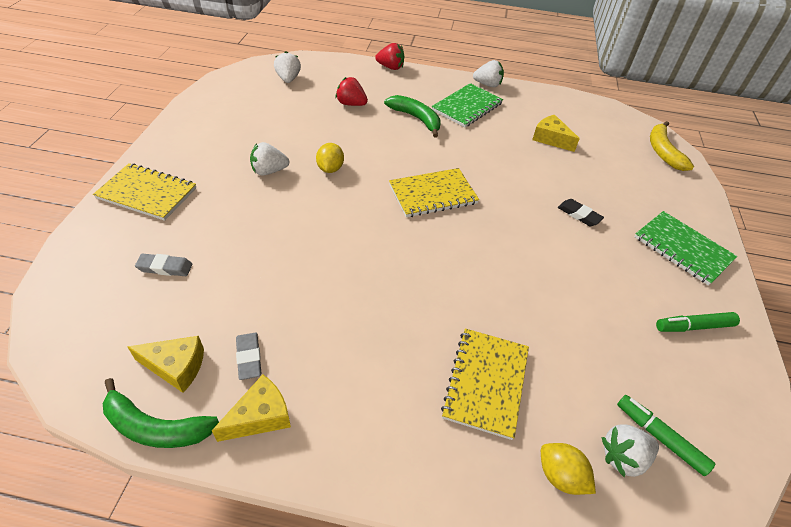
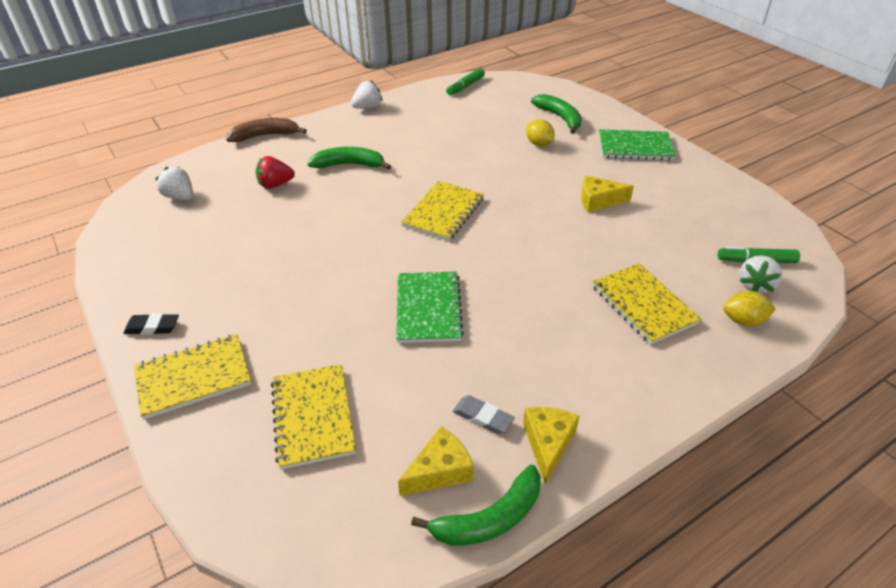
camera: 40 degrees left, 5 degrees down
grey eraser [135,254,193,276] -> yellow notebook [271,364,356,470]
white strawberry [250,142,289,176] -> none
yellow lemon [316,143,344,173] -> yellow lemon moved to [526,119,555,146]
red strawberry [375,43,405,70] -> brown banana [226,118,307,142]
green notebook [432,83,503,127] -> green notebook moved to [396,271,464,343]
yellow cheese [532,115,580,152] -> yellow cheese moved to [581,175,634,212]
black eraser [558,199,604,226] -> black eraser moved to [123,313,179,335]
yellow banana [650,121,694,171] -> none
green marker [656,312,740,332] -> green marker moved to [446,68,485,95]
none -> green banana [531,94,582,134]

